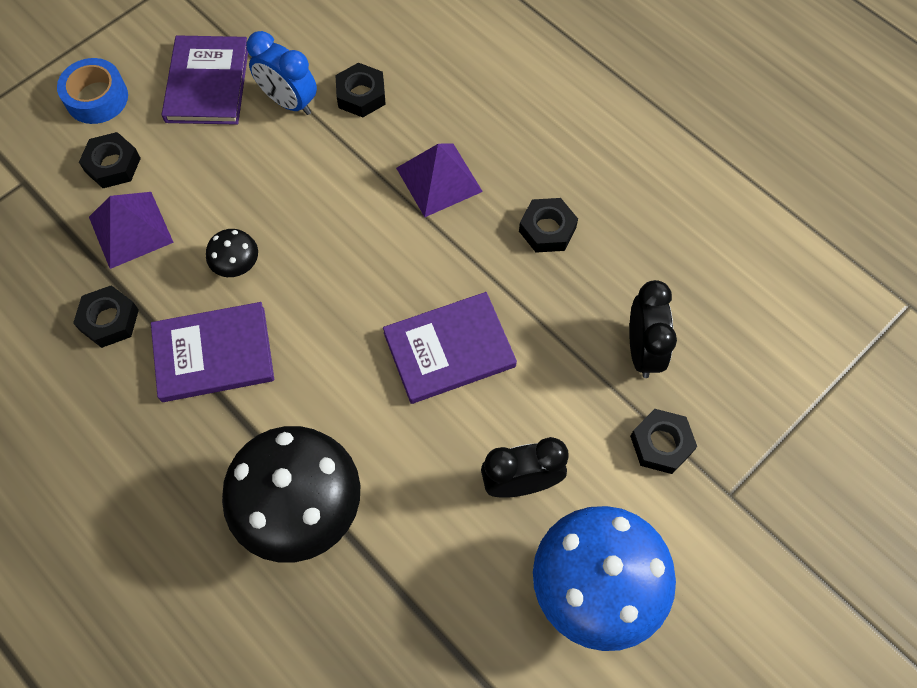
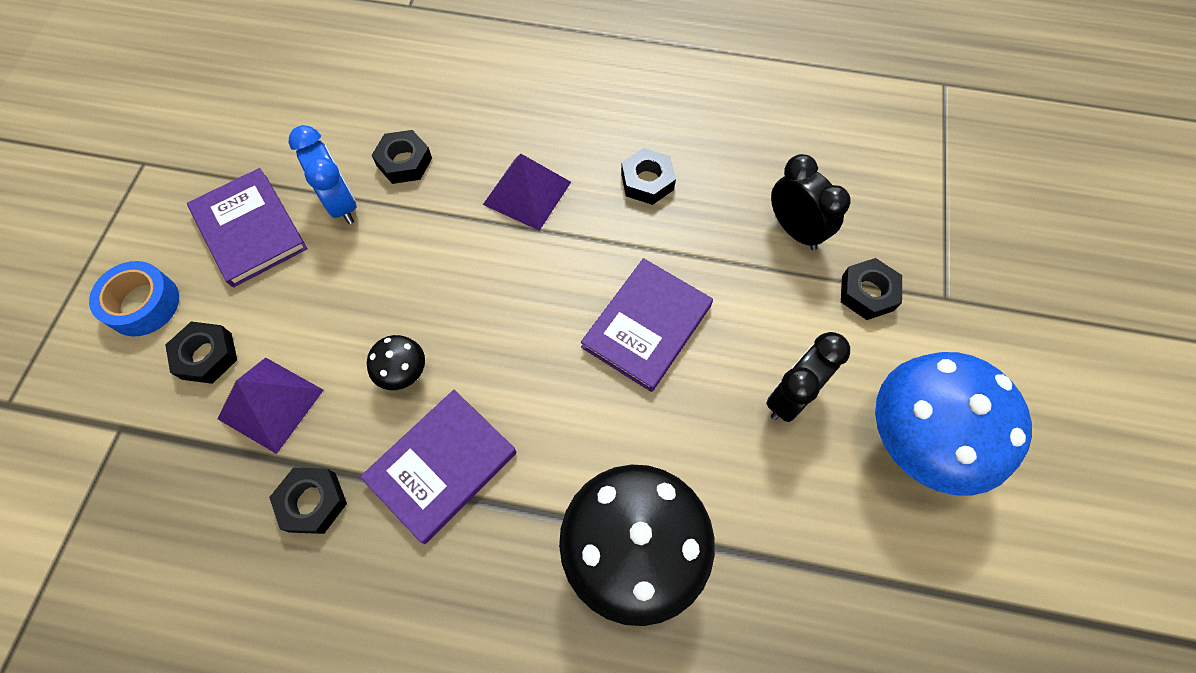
camera: 35 degrees left, 0 degrees up
blue clock [247,31,317,115] -> blue clock turned 120 degrees counterclockwise [288,125,357,224]

